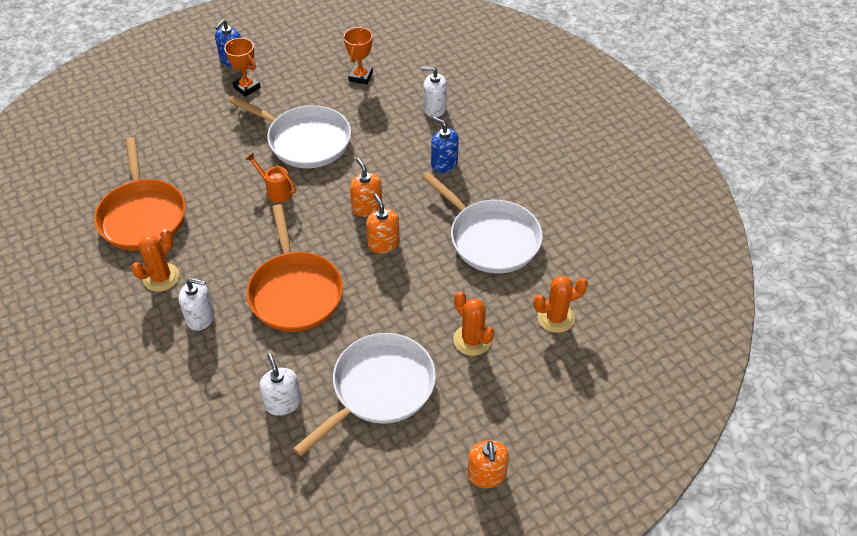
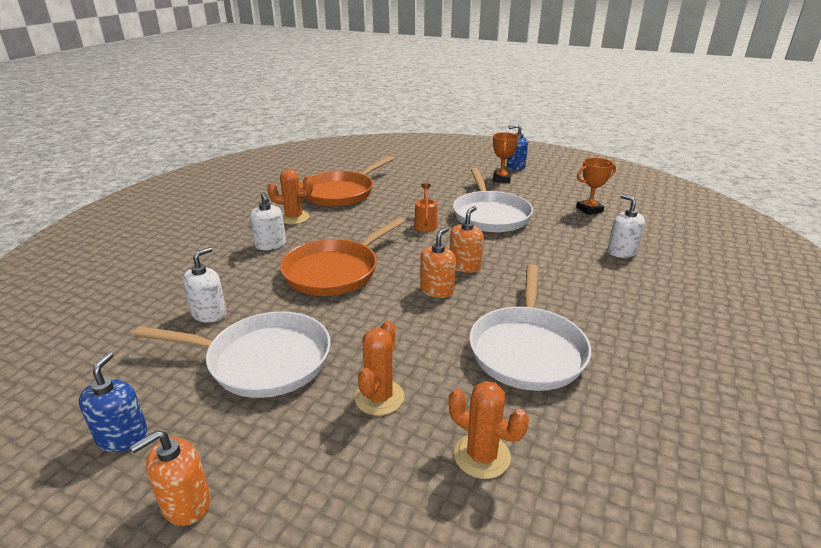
camera: 55 degrees right, 20 degrees down
blue soap dispenser [431,117,459,173] -> blue soap dispenser moved to [79,352,148,452]

